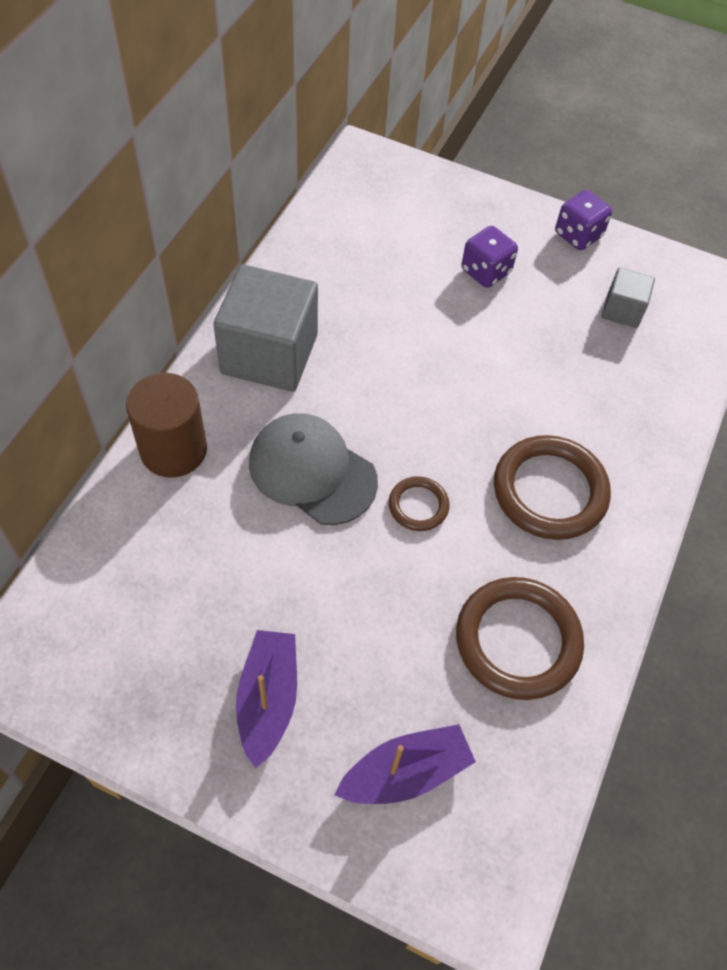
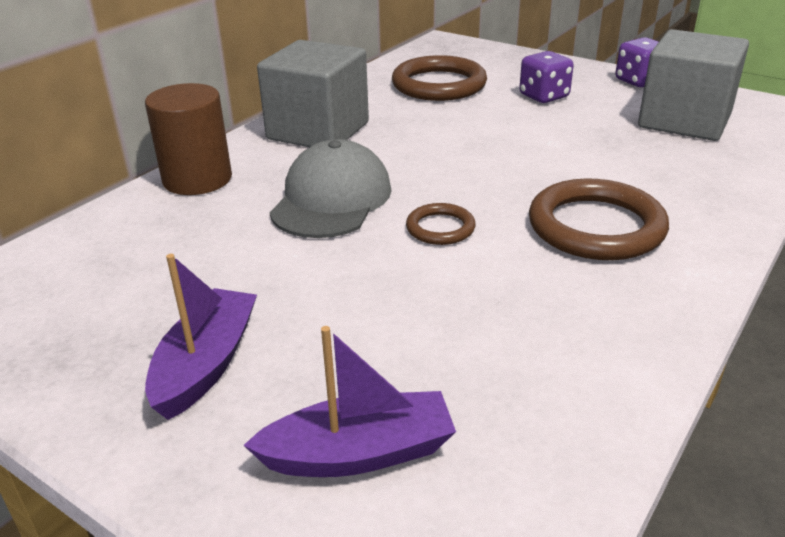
camera: 15 degrees right, 25 degrees down
grey cap [249,413,378,525] -> grey cap turned 60 degrees clockwise [270,139,391,238]
brown ring [456,577,584,700] -> brown ring moved to [392,55,487,101]
grey cube [602,268,655,328] -> grey cube [638,29,749,141], size x2.00

